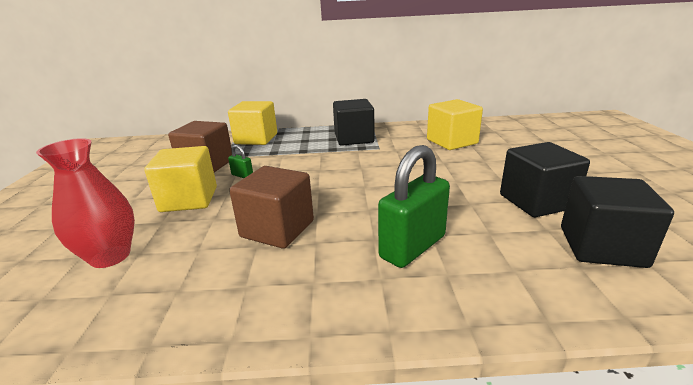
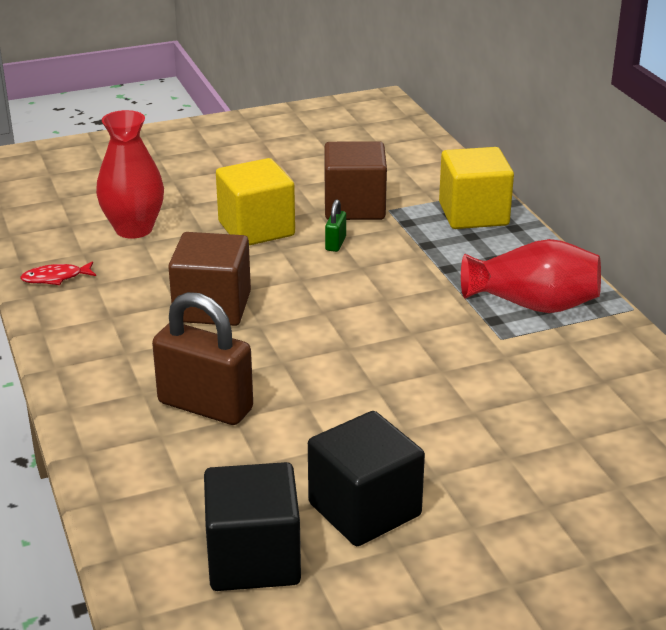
camera: 70 degrees right, 5 degrees up
black cube [333,99,375,146] -> red vase [461,239,601,313]
green padlock [378,145,450,268] -> brown padlock [152,292,253,425]
yellow cube [427,99,483,150] -> none
none -> red fish [20,261,96,285]

